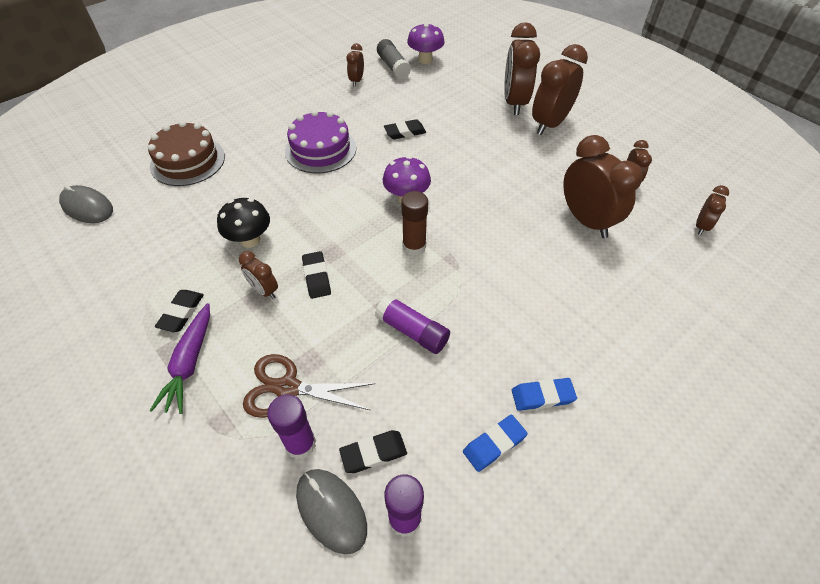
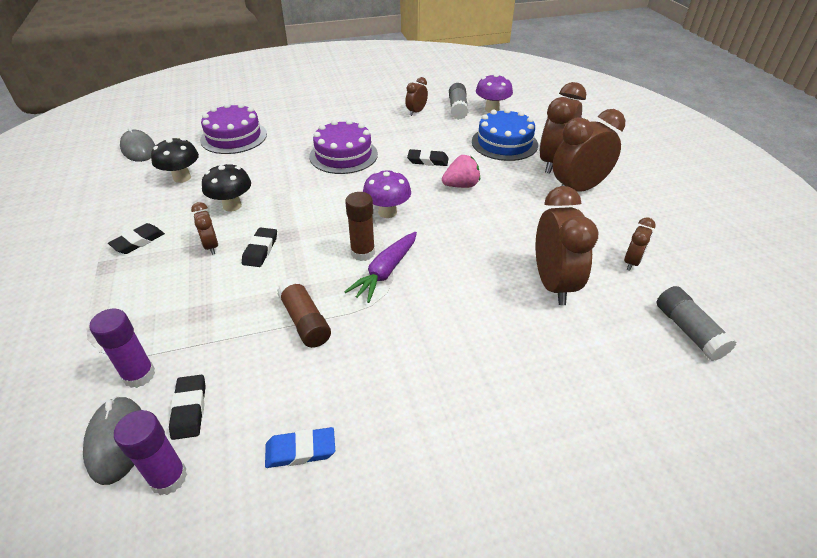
camera: 25 degrees right, 10 degrees down
brown cake [148,121,225,186] -> purple cake [200,103,267,154]
purple carrot [149,303,210,414] -> purple carrot moved to [344,232,417,303]
brown scissors [243,354,376,418] -> none
black eraser [339,430,407,473] -> black eraser turned 75 degrees clockwise [169,375,206,440]
purple glue stick [375,294,450,354] -> brown glue stick [277,278,331,348]
blue eraser [512,378,577,411] -> none
brown clock [696,185,729,235] -> grey glue stick [657,286,736,361]
none -> black mushroom [151,138,199,183]
none -> pink strawberry [442,155,480,188]
none -> blue cake [472,108,538,161]

